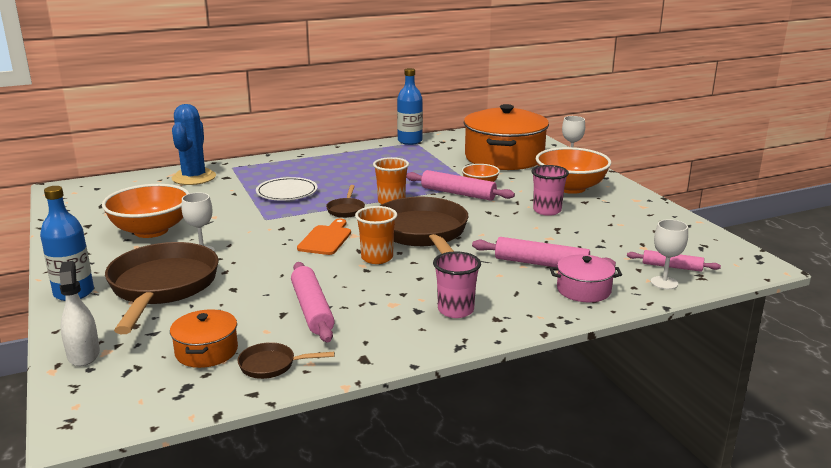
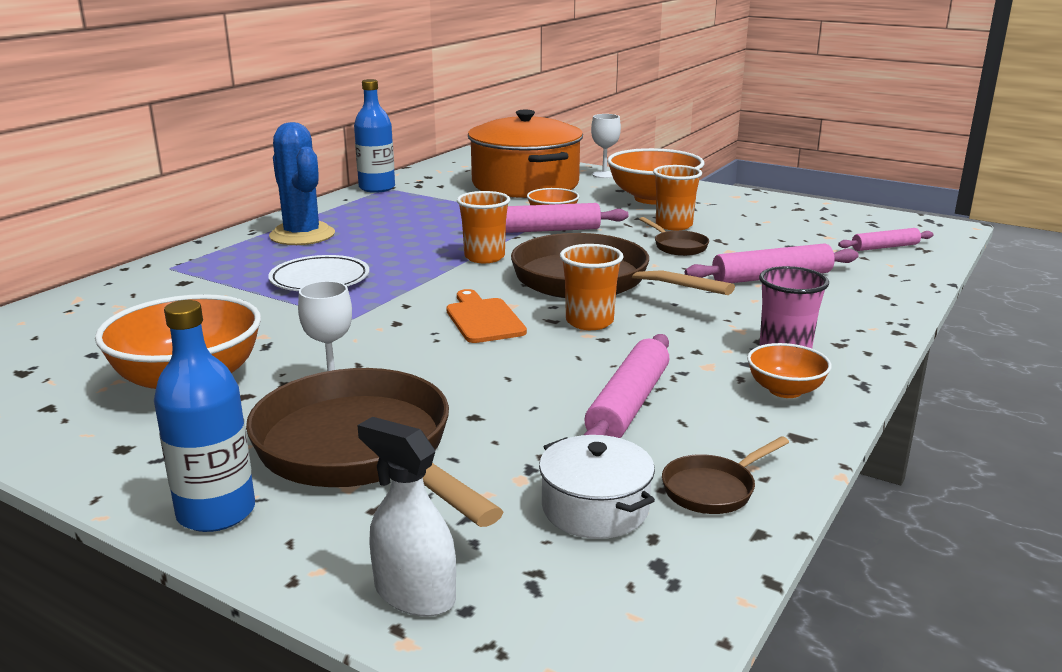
camera: 35 degrees left, 0 degrees up
orange pot [170,309,238,368] -> white pot [539,435,655,539]
blue cactus [172,104,216,185] -> blue cactus moved to [269,122,335,245]
pink rolling pin [291,262,335,342] -> pink rolling pin turned 75 degrees clockwise [584,334,669,438]
brown pan [326,185,365,218] -> brown pan moved to [640,217,709,256]
pink cup [531,165,569,216] -> orange cup [653,165,702,230]
pink pot [550,255,622,302] -> none
white goblet [651,219,688,290] -> none
none -> orange bowl [747,343,832,398]

